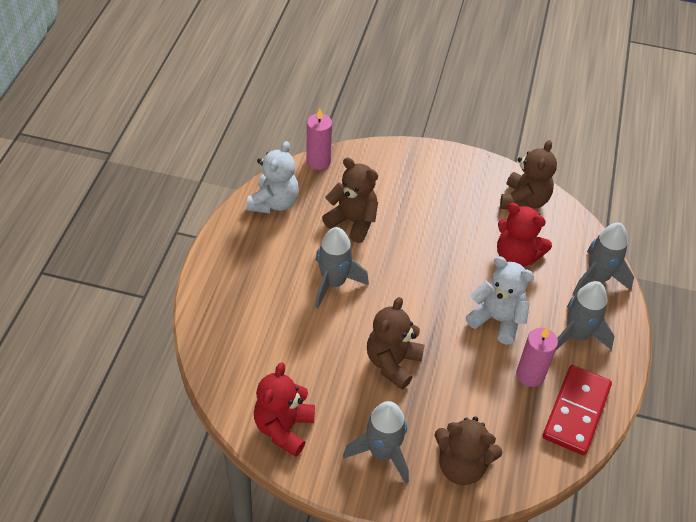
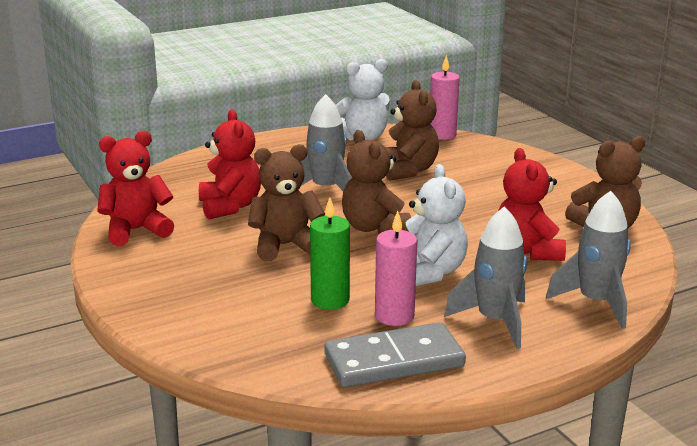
camera: 50 degrees right, 25 degrees down
grey rocket [343,401,409,484] -> none
brown teddy bear [434,417,502,485] -> brown teddy bear moved to [342,130,411,234]
red domino [543,365,612,455] -> grey domino [324,322,466,387]
none -> red teddy bear [199,110,261,220]
none -> green candle [310,197,350,310]

